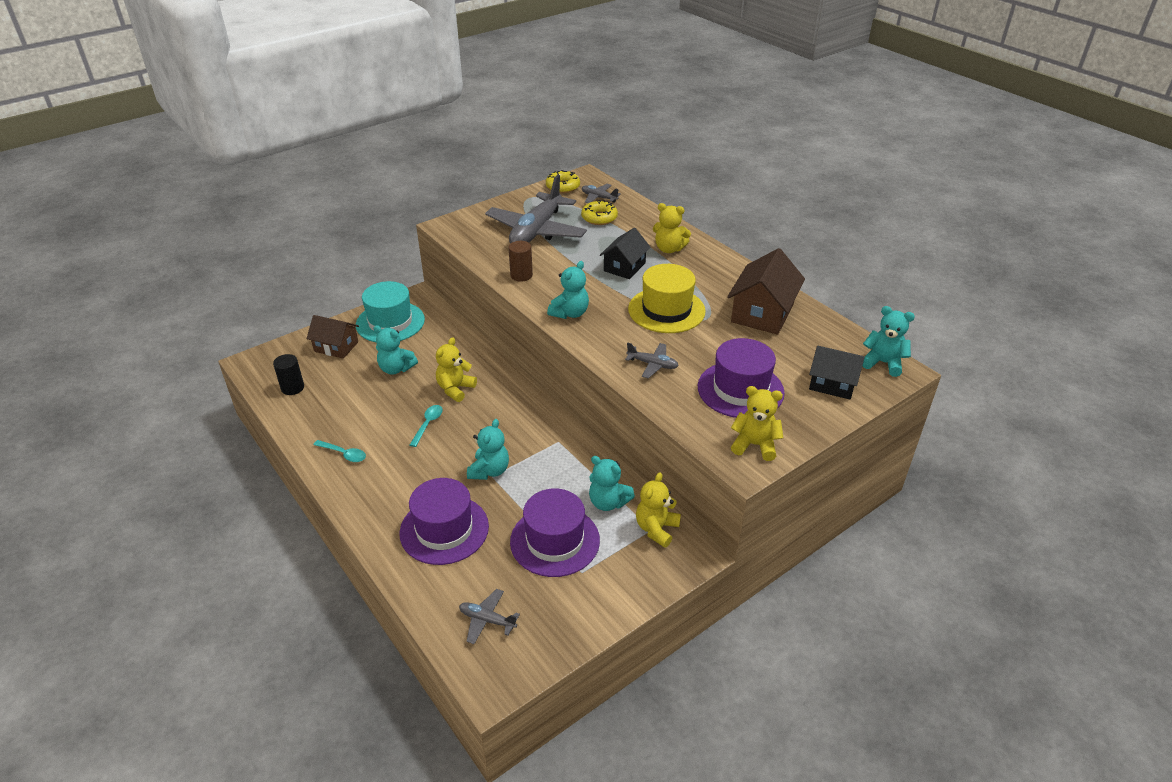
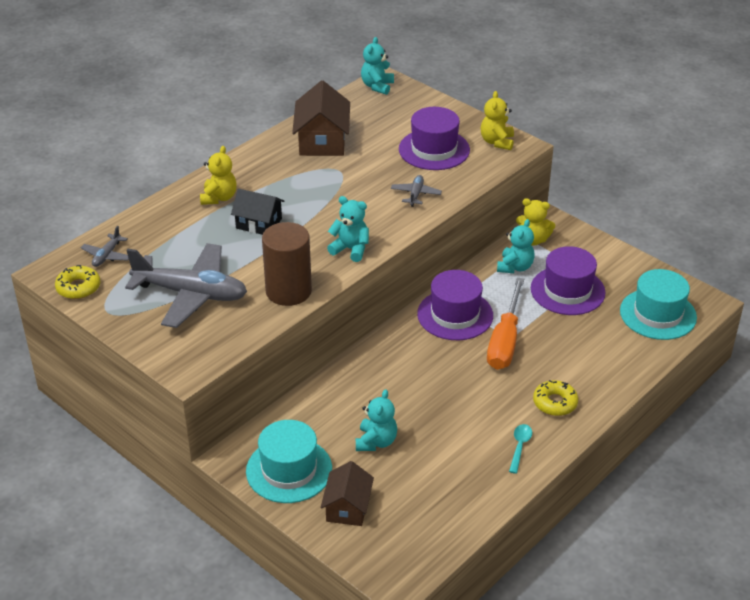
camera: 100 degrees left, 0 degrees up
black cylinder [273,354,304,395] -> none
purple hat [399,478,489,565] -> purple hat moved to [417,270,493,340]
turquoise spoon [410,405,443,447] -> none
yellow teddy bear [436,337,477,402] -> none
grey plane [459,589,520,644] -> turquoise hat [620,269,697,340]
turquoise teddy bear [467,419,509,480] -> orange screwdriver [487,278,524,370]
brown cylinder [509,241,533,282] -> brown cylinder [262,222,312,306], size x1.85
yellow donut [581,200,618,225] -> yellow donut moved to [533,380,579,416]
yellow hat [628,264,706,333] -> none
brown house [727,248,805,335] -> brown house turned 75 degrees clockwise [292,80,350,156]
black house [809,346,865,400] -> none

